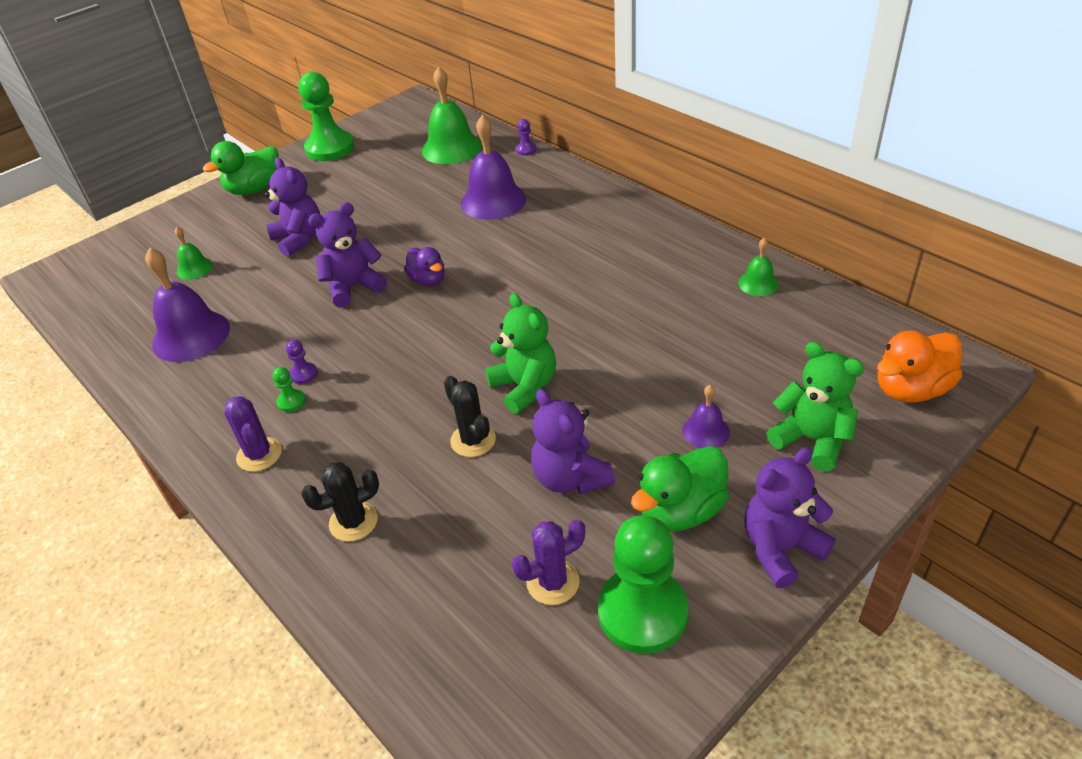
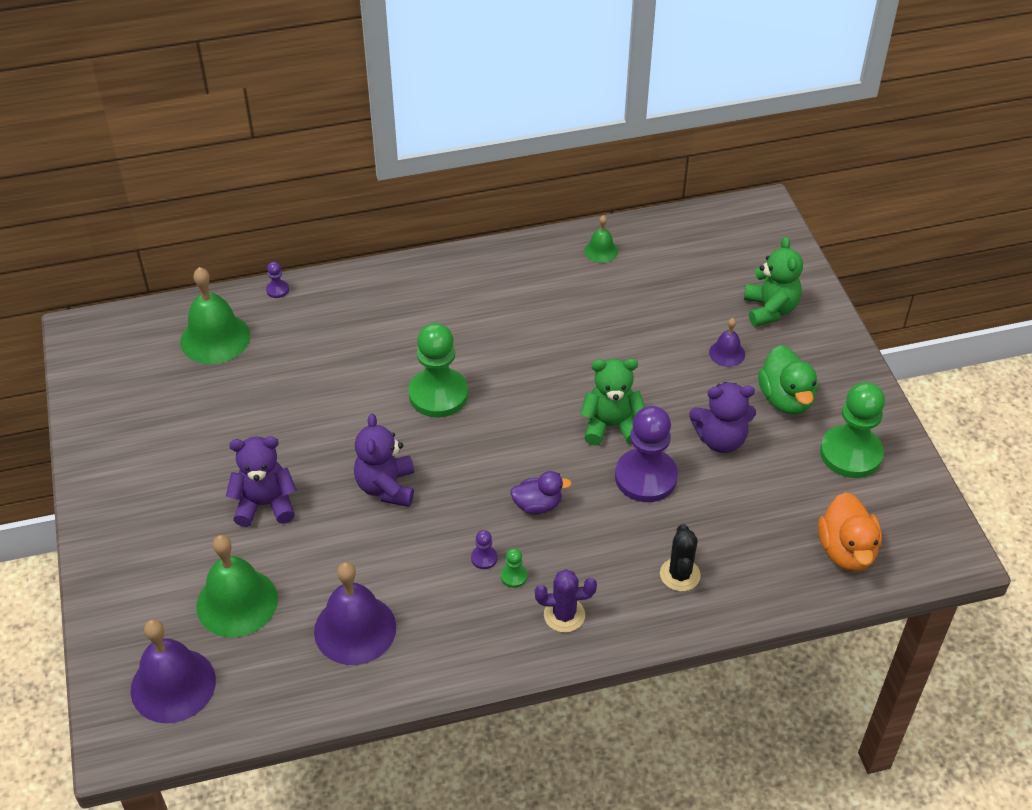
camera: 65 degrees left, 5 degrees up
green bell [174,227,213,280] -> green bell [196,535,278,638], size x1.95
green duck [203,141,279,195] -> none
green pawn [298,72,355,161] -> green pawn moved to [408,323,468,417]
purple duck [404,247,445,286] -> purple duck moved to [510,471,572,515]
black cactus [444,376,496,457] -> purple pawn [615,406,678,502]
purple bell [461,115,526,220] -> purple bell moved to [131,619,216,723]
purple cactus [512,519,585,605] -> none
purple teddy bear [744,447,836,588] -> none
green teddy bear [767,342,864,471] -> green teddy bear turned 105 degrees clockwise [744,237,803,327]
orange duck [877,331,962,402] -> orange duck moved to [818,492,882,572]

